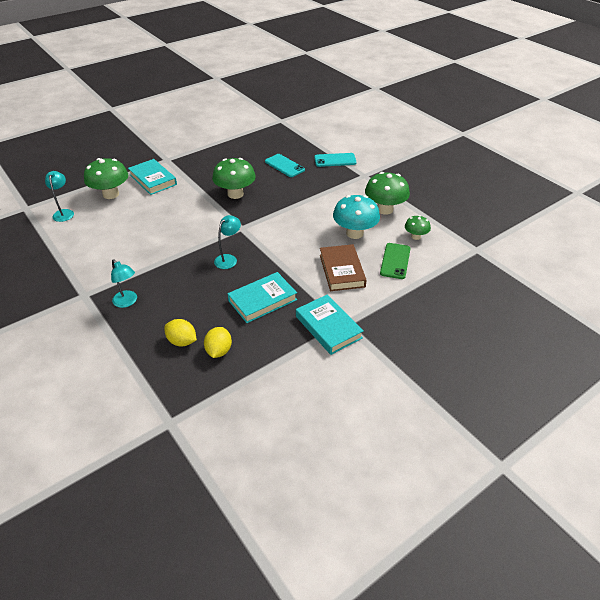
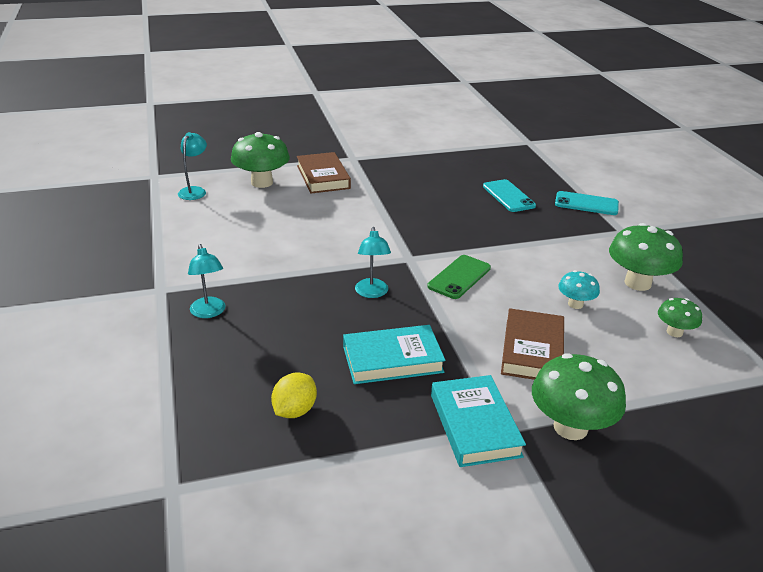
camera: 20 degrees right, 10 degrees down
turquoise book [128,159,177,195] -> brown book [297,152,351,193]
yellow lemon [164,319,197,347] -> none
green mushroom [212,158,256,199] -> green mushroom moved to [532,353,626,440]
turquoise lamp [214,215,241,269] -> turquoise lamp turned 120 degrees clockwise [355,227,391,298]
turquoise mushroom [333,195,380,239] -> turquoise mushroom [558,270,600,309], size x0.55
green phone [380,243,411,279] -> green phone moved to [427,255,491,299]

